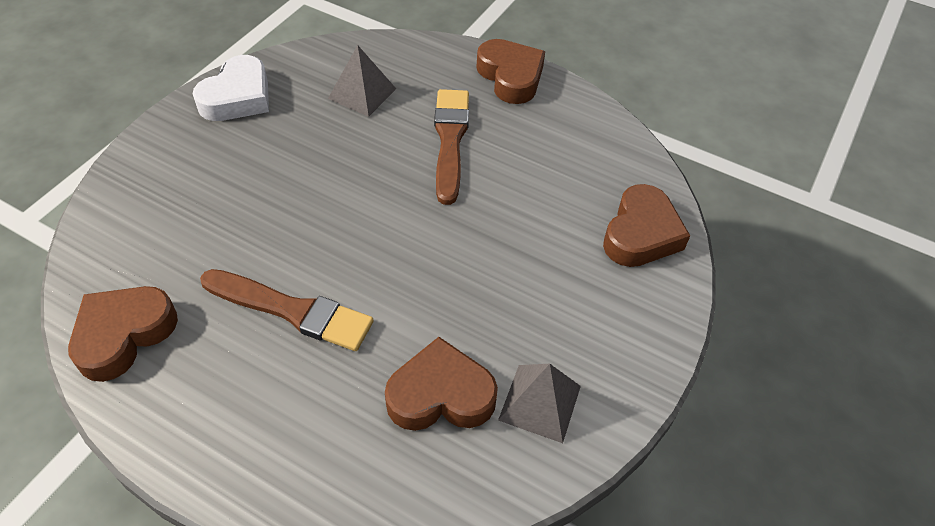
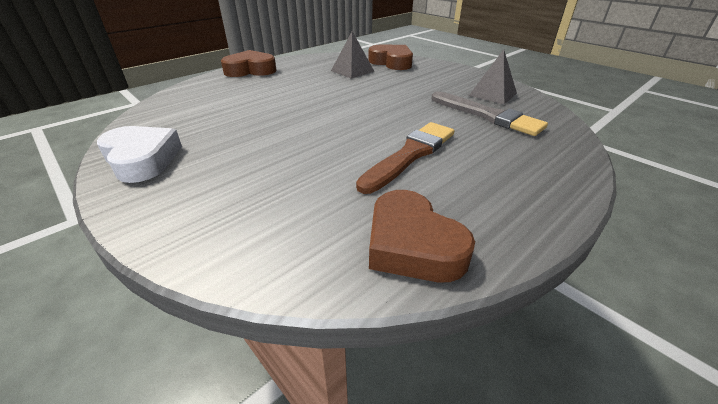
camera: 70 degrees left, 15 degrees down
grey pyramid [328,45,396,117] -> grey pyramid moved to [331,31,375,79]
brown heart [385,337,498,431] -> grey brush [431,91,548,136]
brown brush [434,89,469,205] -> none

